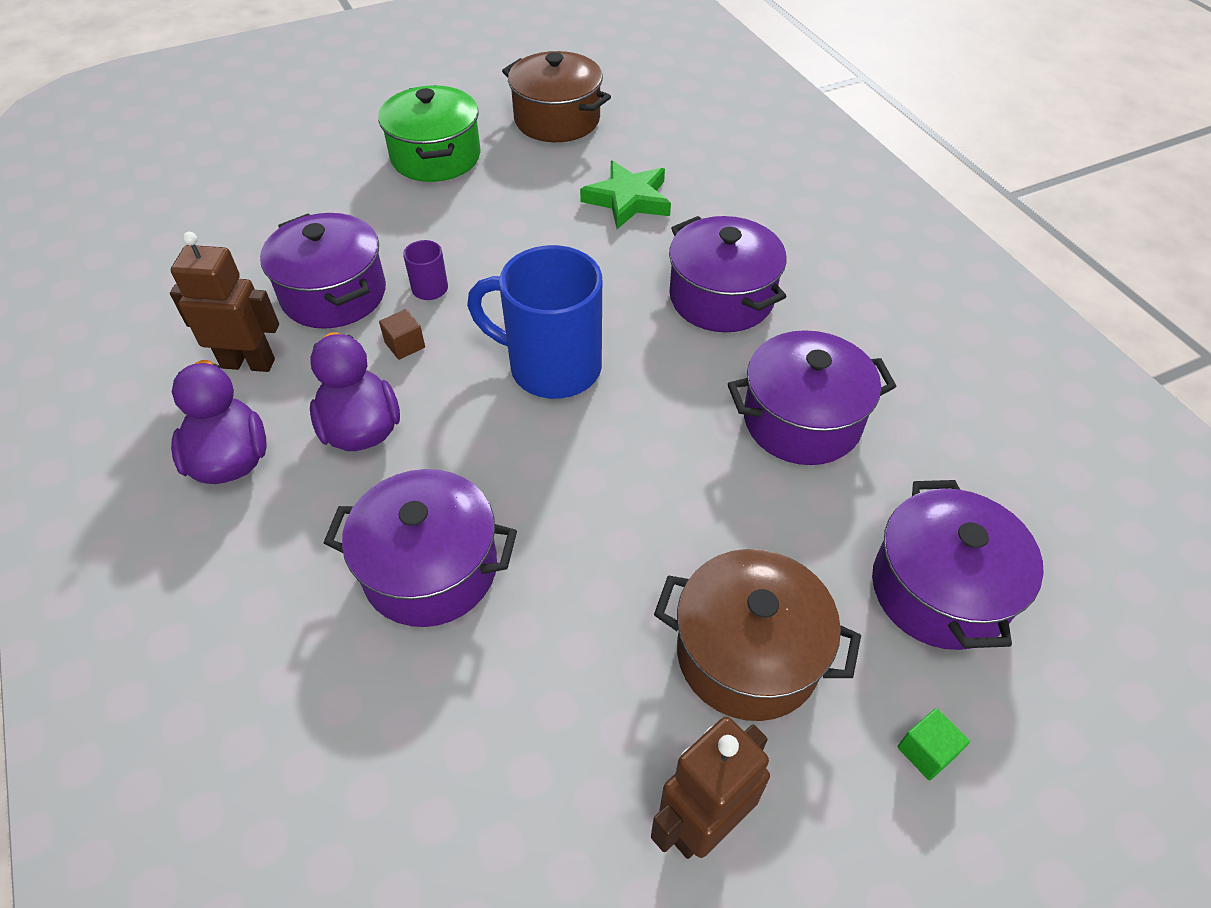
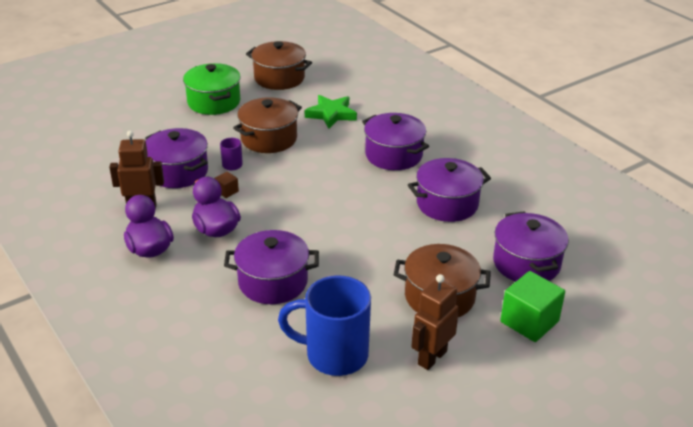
camera: 10 degrees left, 15 degrees down
blue mug [467,245,602,399] -> blue mug moved to [278,275,371,376]
green cube [897,708,970,780] -> green cube [500,271,565,342], size x2.14
none -> brown pot [233,97,302,153]

